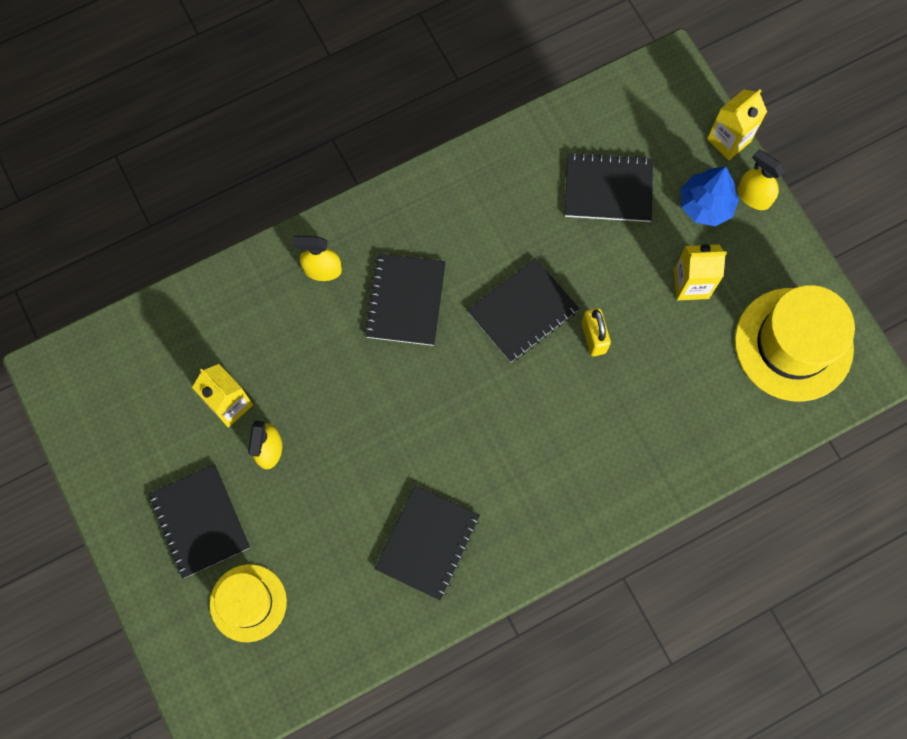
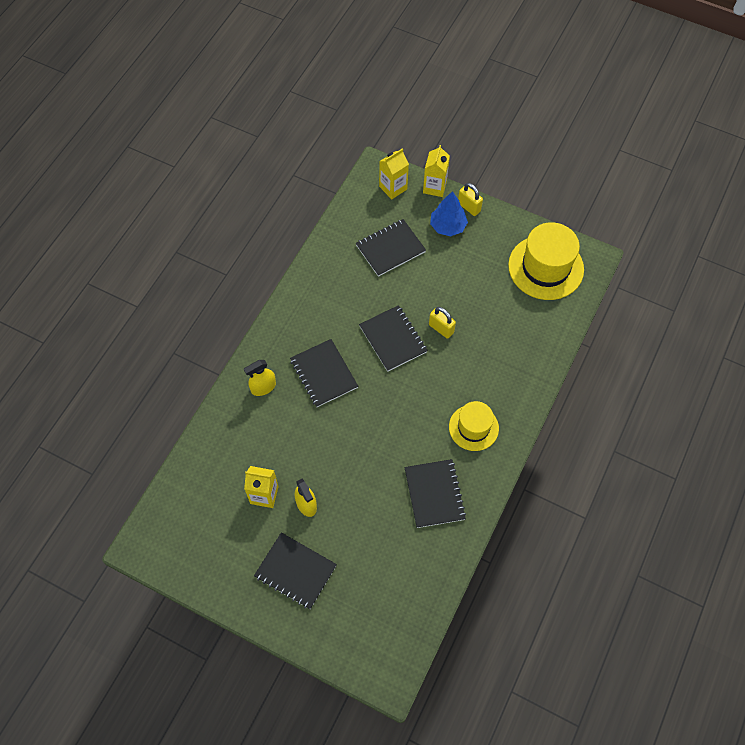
camera: 35 degrees left, 10 degrees down
yellow hat [210,564,287,642] -> yellow hat moved to [449,401,499,451]
black notebook [467,258,579,362] -> black notebook turned 45 degrees counterclockwise [359,305,428,372]
yellow carton [673,244,727,301] -> yellow carton moved to [379,148,409,199]
yellow spray bottle [737,149,784,210] -> yellow padlock [458,183,483,216]

